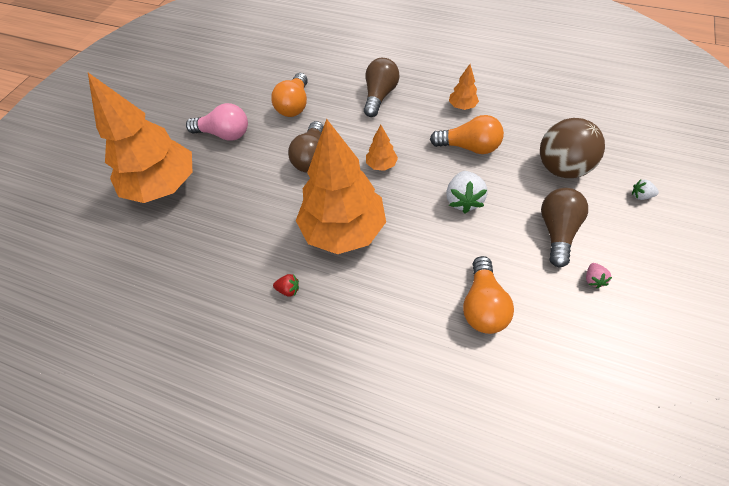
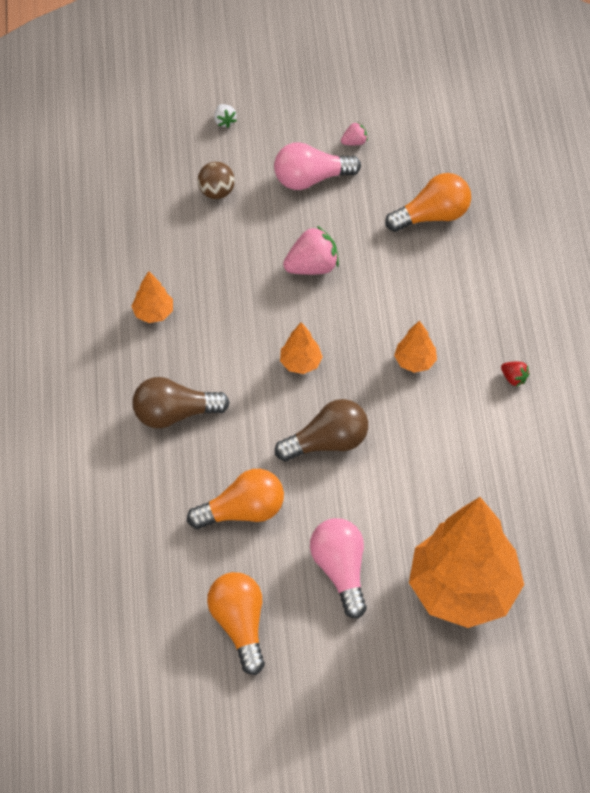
camera: 120 degrees left, 0 degrees up
red strawberry [273,274,299,296] -> red strawberry turned 150 degrees clockwise [501,362,529,387]
orange tree [296,119,386,254] -> orange tree [394,320,437,373], size x0.41
orange light bulb [430,115,504,154] -> orange light bulb moved to [207,572,265,675]
white strawberry [446,171,488,213] -> pink strawberry [283,226,339,275]
brown ball [540,118,605,178] -> brown ball [198,162,235,199], size x0.54
brown light bulb [541,188,588,267] -> pink light bulb [274,142,361,190]

